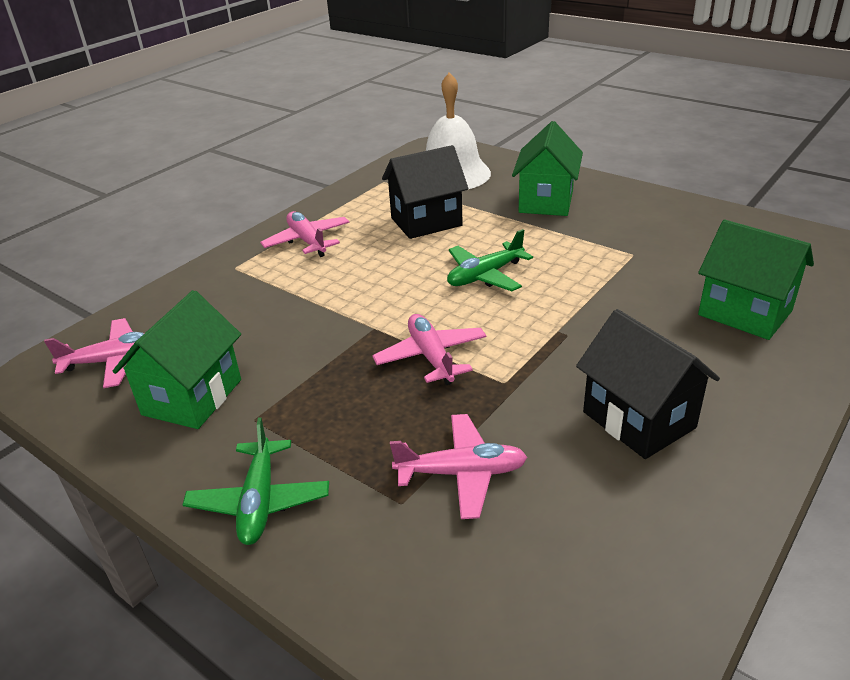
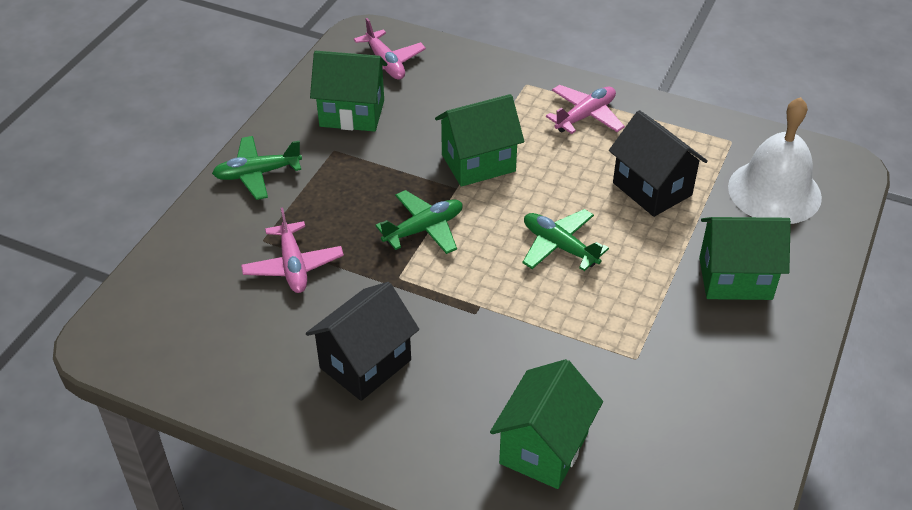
camera: 75 degrees right, 10 degrees up
pink plane [372,314,487,385] -> green plane [375,190,463,254]
none -> green house [435,94,524,187]

